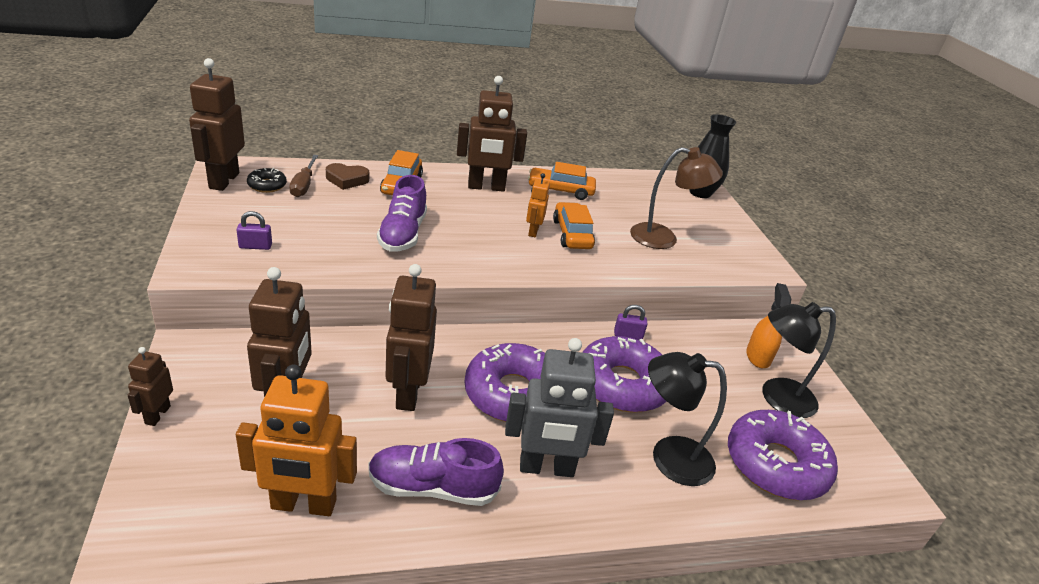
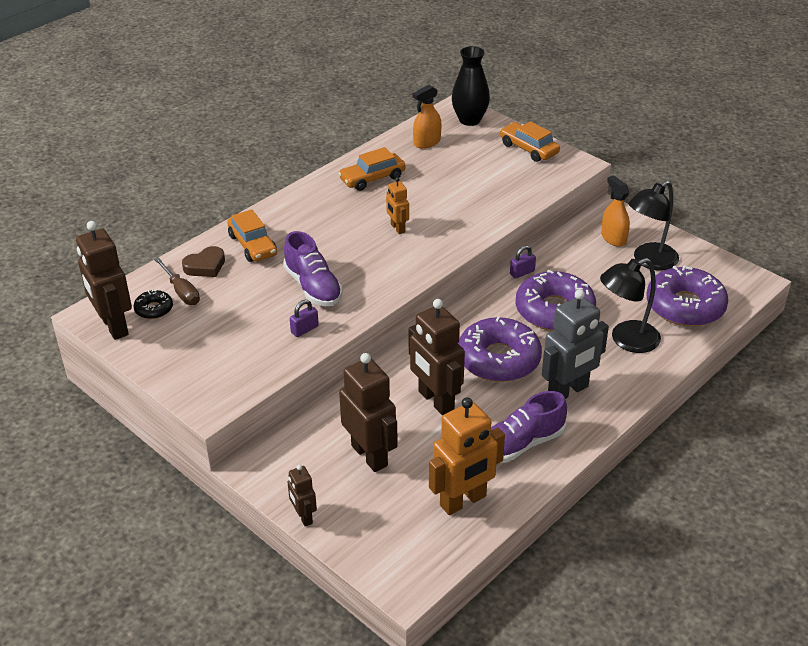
camera: 30 degrees left, 5 degrees up
purple padlock [237,211,272,250] -> purple padlock moved to [290,300,319,337]
brown robot [457,76,527,192] -> none
orange car [553,202,595,249] -> orange car moved to [500,121,560,162]
brown lamp [630,147,723,249] -> none
none -> orange spray bottle [413,85,442,149]

